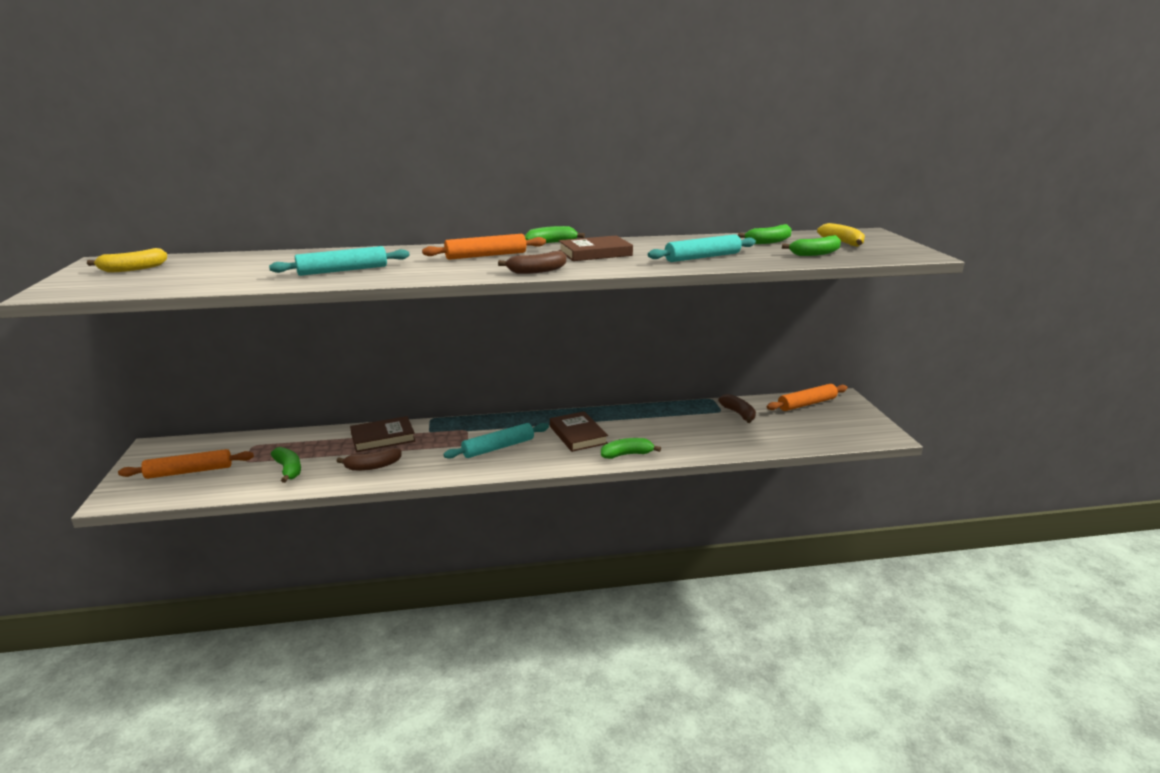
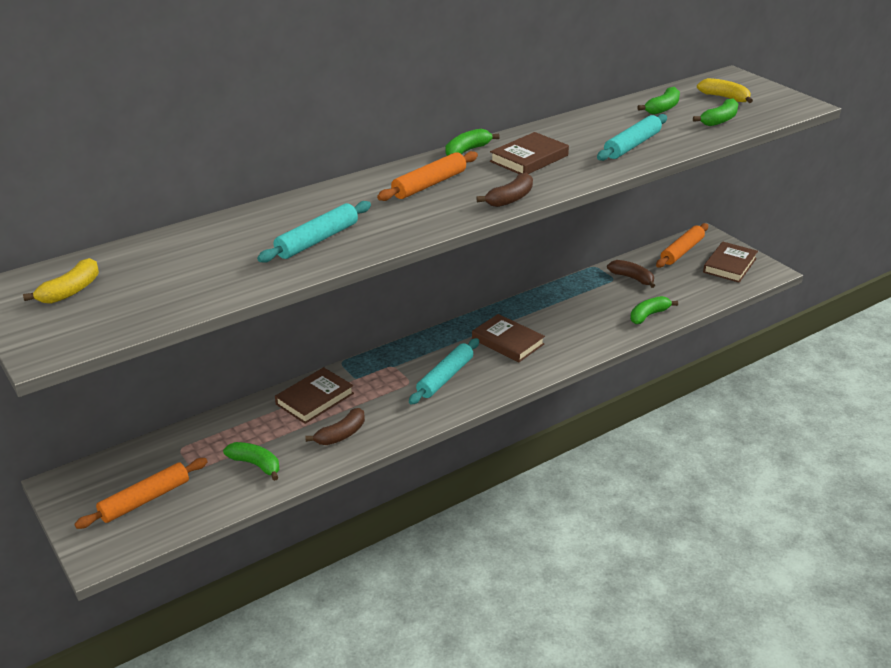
camera: 25 degrees left, 10 degrees up
green banana [601,438,661,459] -> green banana moved to [630,296,678,324]
none -> brown book [703,242,758,283]

